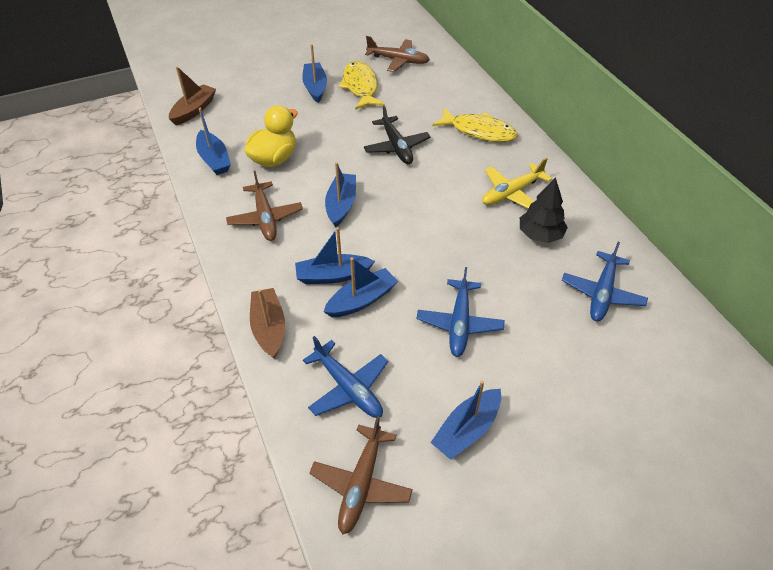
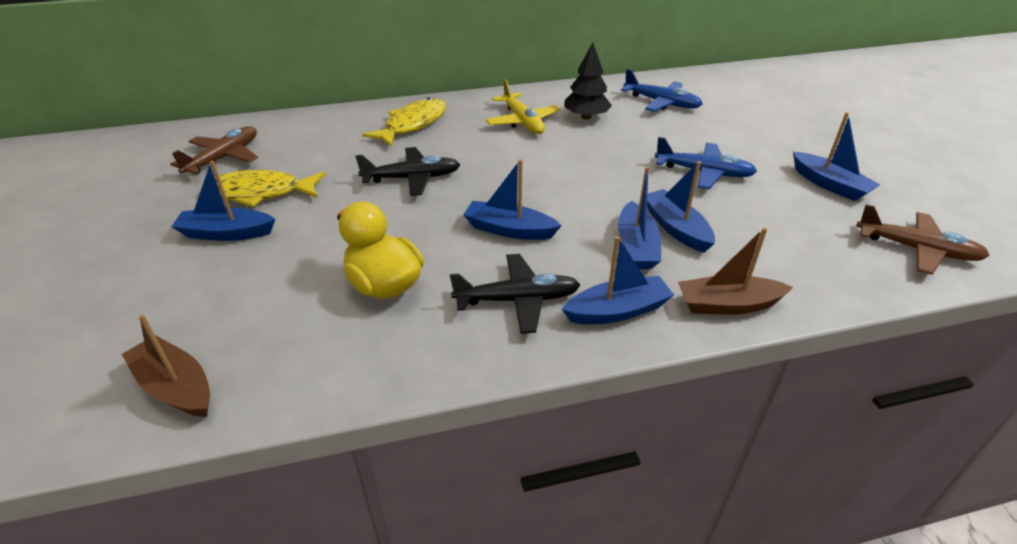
camera: 80 degrees left, 10 degrees down
blue boat [196,108,231,175] -> blue boat moved to [562,236,674,324]
brown plane [226,171,303,241] -> black plane [450,254,580,334]
blue plane [303,336,388,418] -> none

